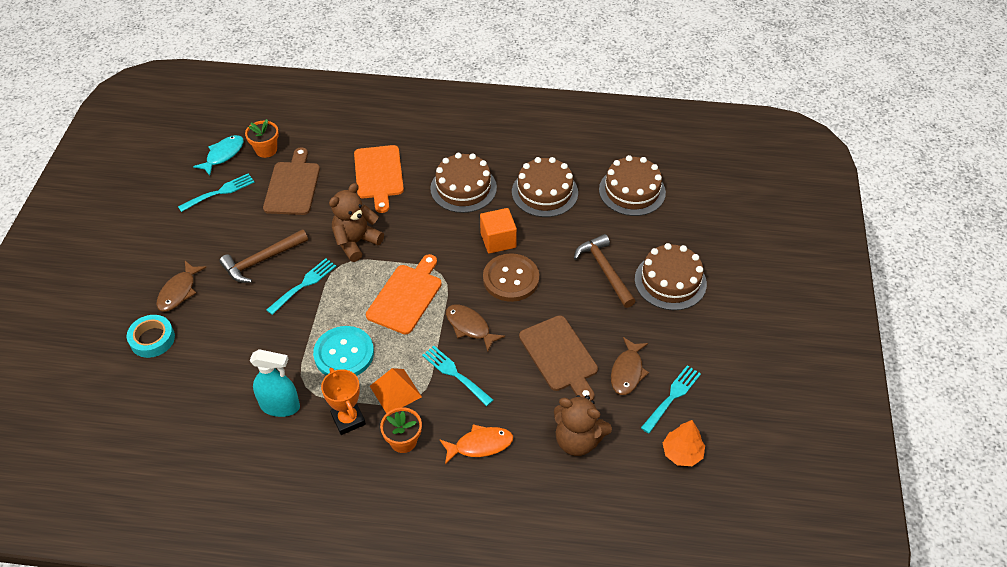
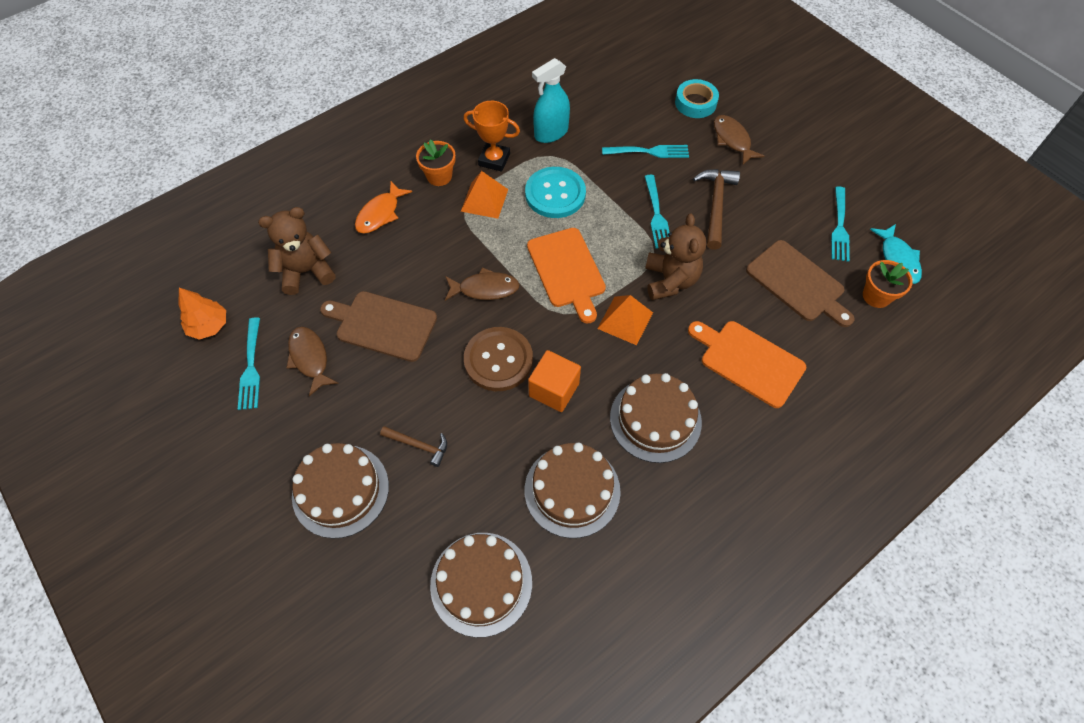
camera: 135 degrees right, 10 degrees up
turquoise fork [422,346,493,406] -> turquoise fork moved to [602,145,689,158]
brown hammer [574,234,636,308] -> brown hammer [380,426,447,467], size x0.60
none -> orange pyramid [597,295,653,345]

